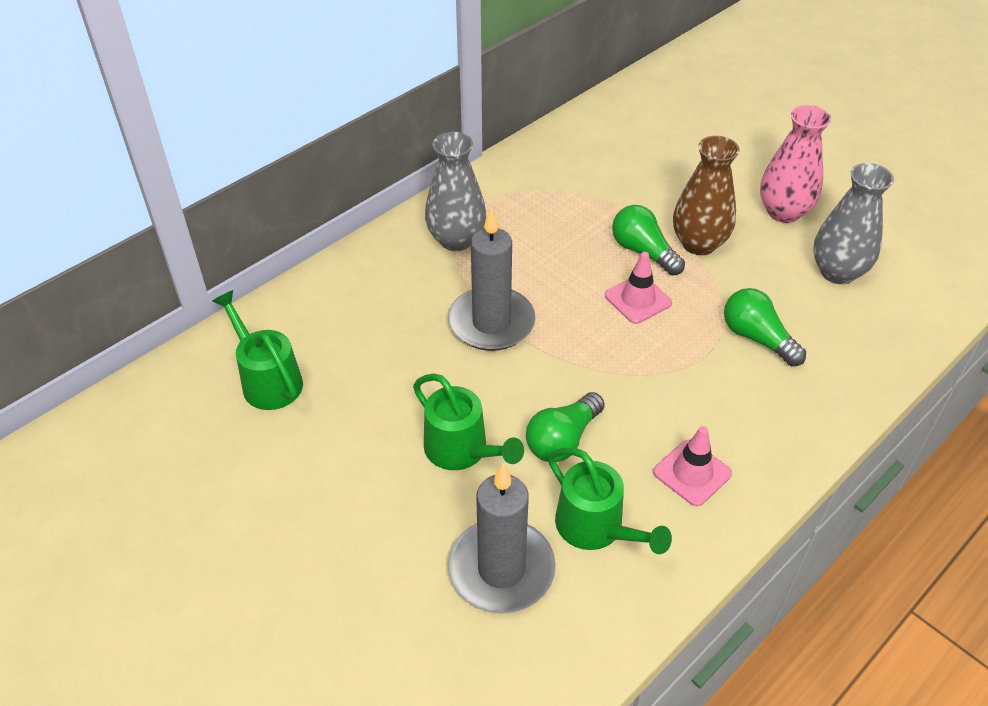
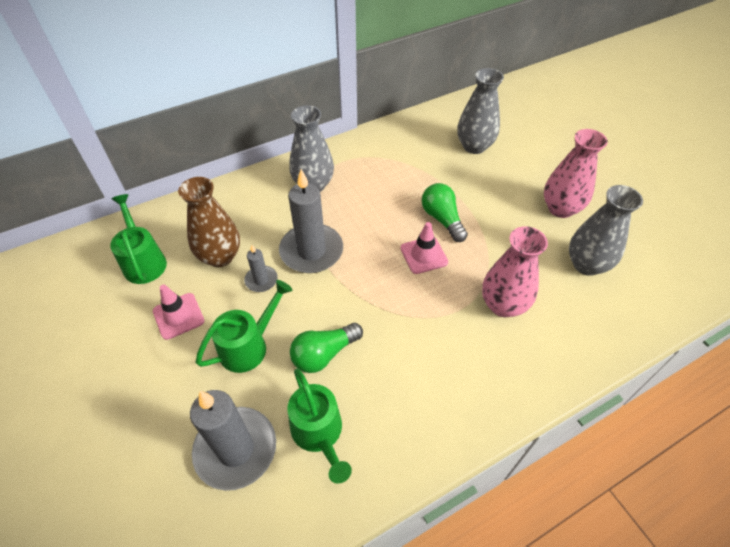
camera: 15 degrees right, 5 degrees up
green watering can [413,374,524,470] -> green watering can turned 105 degrees counterclockwise [196,280,292,373]
pink traffic cone [653,426,732,506] -> pink traffic cone moved to [153,285,204,340]
brown vase [673,136,740,255] -> brown vase moved to [178,177,240,267]
green light bulb [724,288,806,367] -> pink vase [482,226,548,317]
none -> grey candle [244,245,278,292]
none -> grey vase [457,68,504,154]

